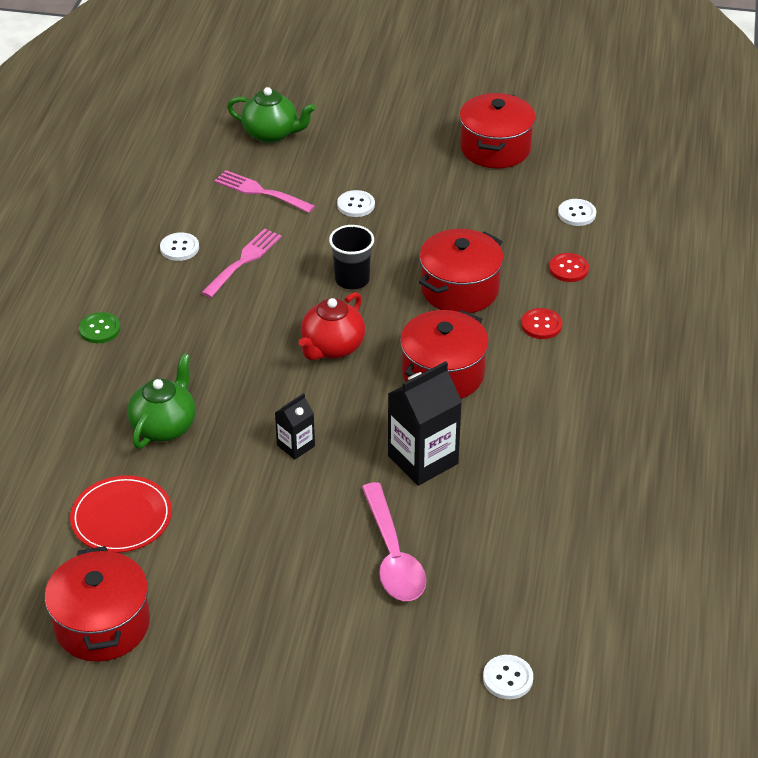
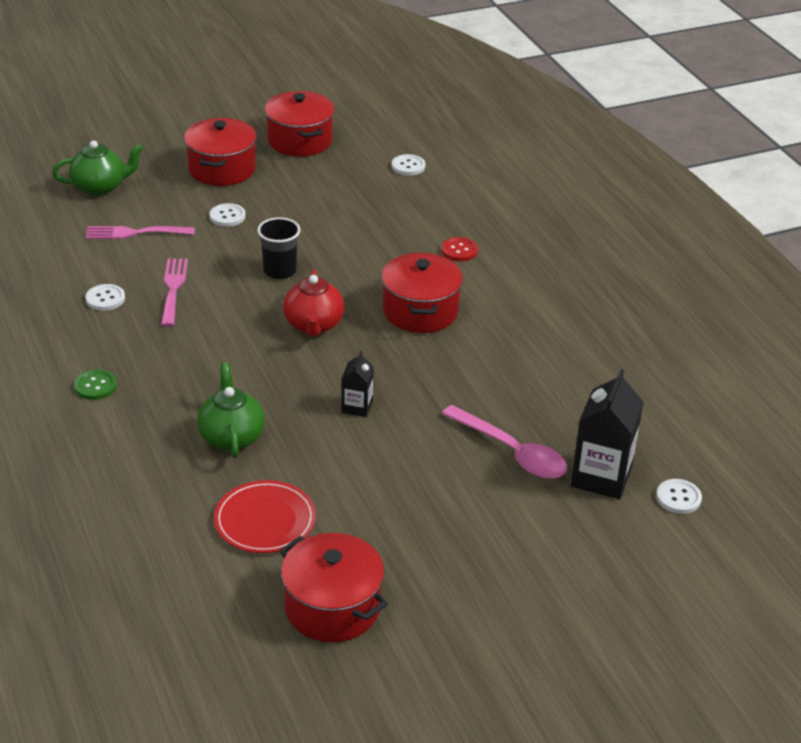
camera: 35 degrees left, 5 degrees down
black carton [388,361,462,486] -> black carton moved to [571,369,644,499]
red pot [419,229,503,313] -> red pot moved to [184,118,257,186]
red button [549,253,589,282] -> none

